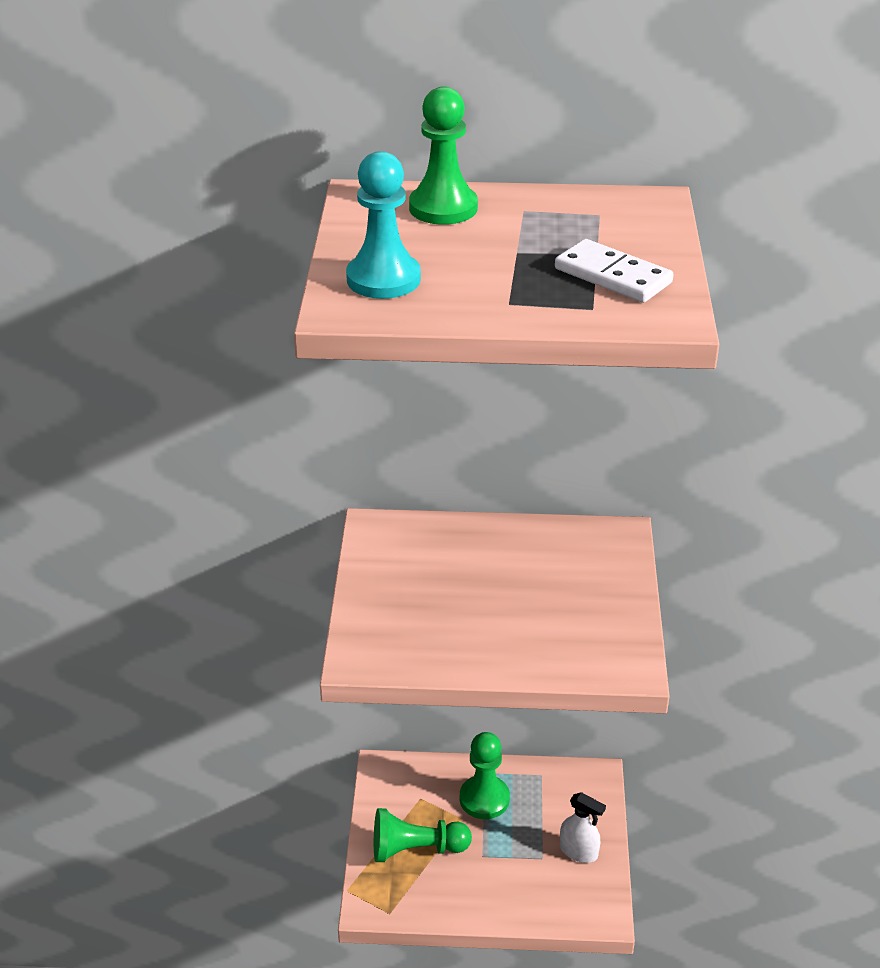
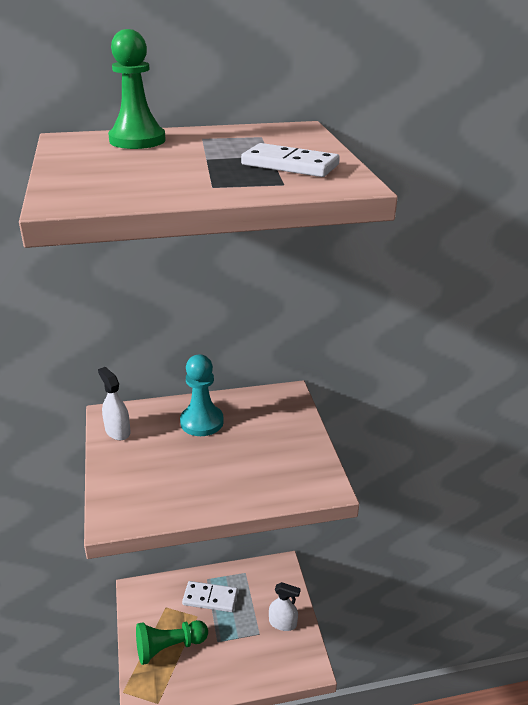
camera: 15 degrees left, 5 degrees down
turquoise pawn [346,151,421,299] -> turquoise pawn moved to [180,354,224,436]
green pawn [460,732,510,819] -> white domino [182,581,238,612]
none -> white spray bottle [98,367,131,440]

